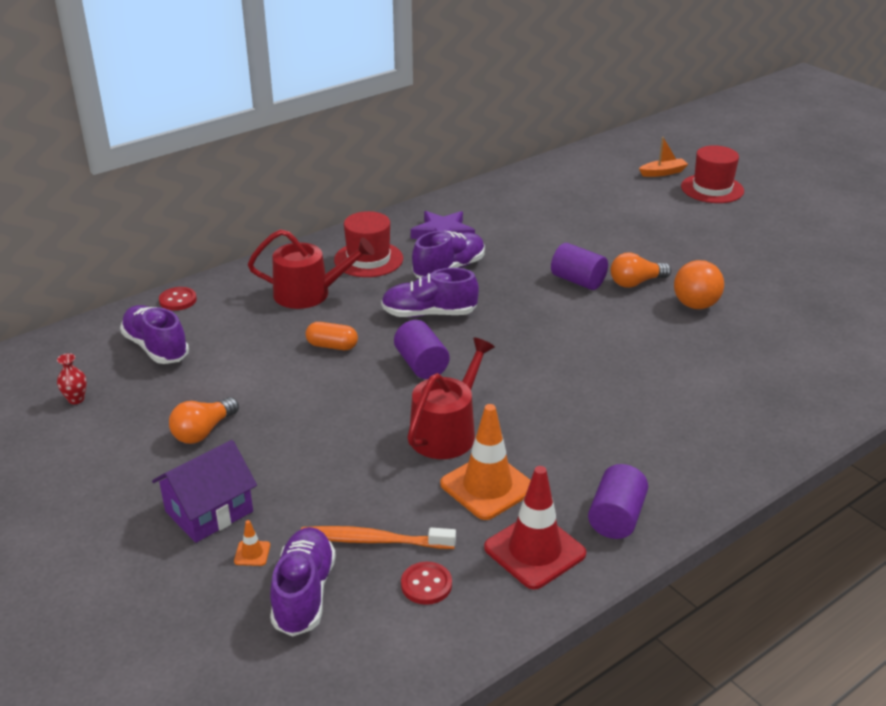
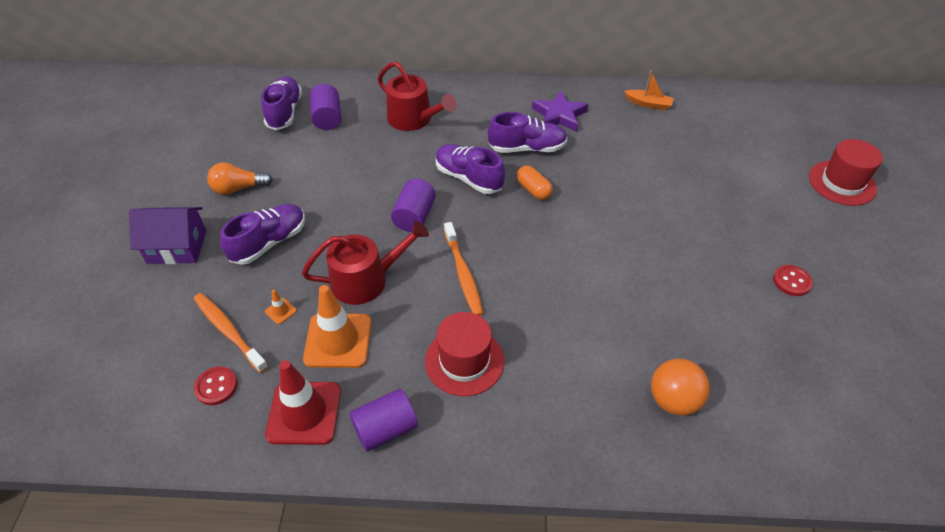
camera: 40 degrees right, 15 degrees up
red vase [57,353,87,404] -> none
red button [159,287,197,311] -> red button moved to [773,265,813,296]
orange traffic cone [234,520,270,566] -> orange traffic cone moved to [265,290,297,324]
purple shoe [270,527,336,636] -> purple shoe moved to [220,204,305,265]
orange capsule [305,322,358,350] -> orange capsule moved to [517,166,553,200]
red hat [334,211,403,277] -> red hat moved to [425,312,504,396]
purple cylinder [551,243,608,290] -> purple cylinder moved to [310,84,341,130]
orange light bulb [611,252,671,288] -> none
orange boat [639,137,688,177] -> orange boat moved to [624,71,674,110]
orange ball [674,260,724,309] -> orange ball moved to [651,359,710,416]
none -> orange toothbrush [444,222,483,316]

